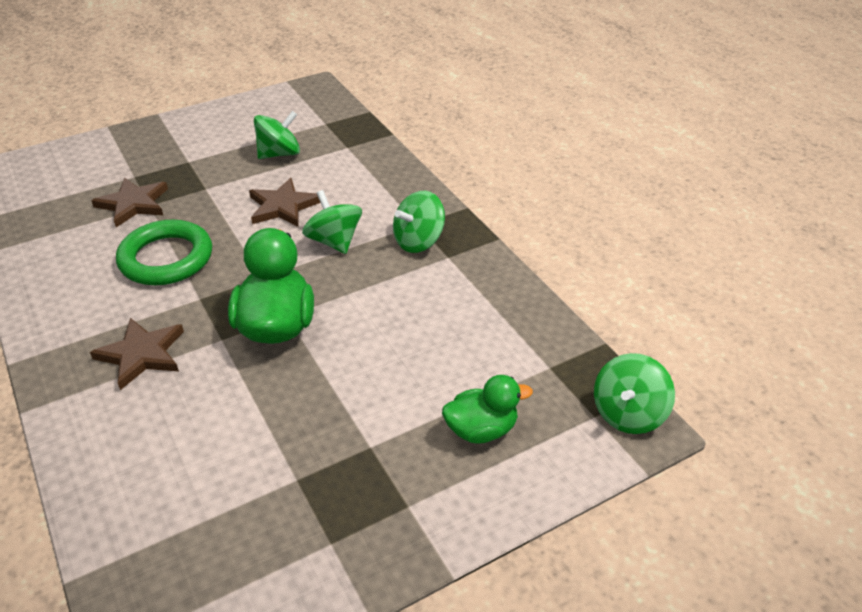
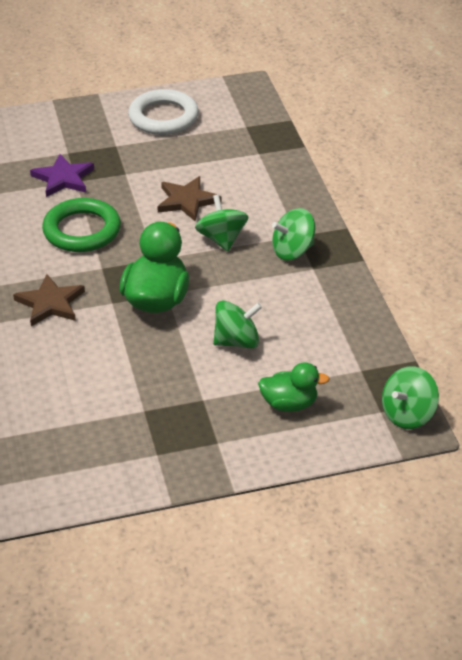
camera: 15 degrees right, 0 degrees up
brown star [91,177,168,227] -> purple star [30,154,94,197]
green spinning top [254,111,300,159] -> green spinning top moved to [213,301,262,349]
none -> white ring [128,89,199,135]

